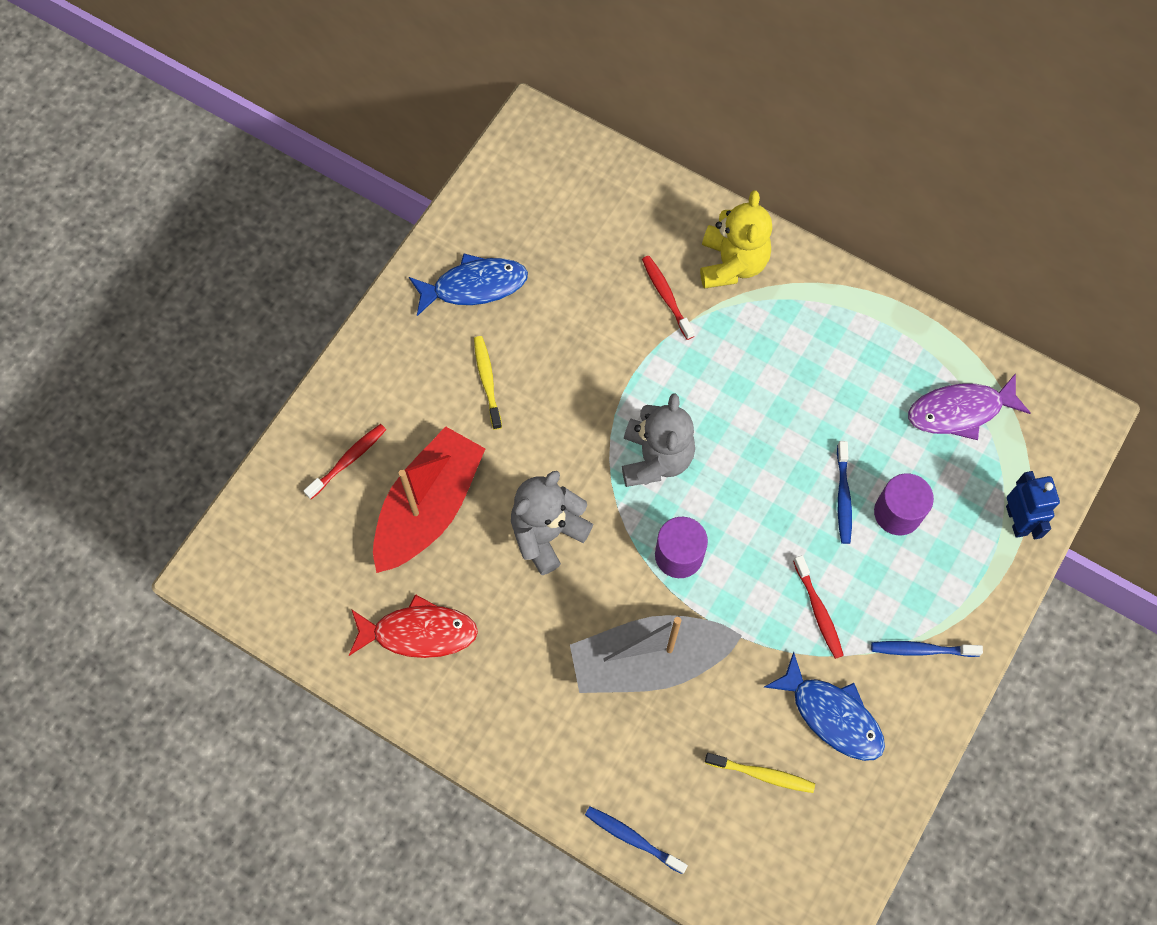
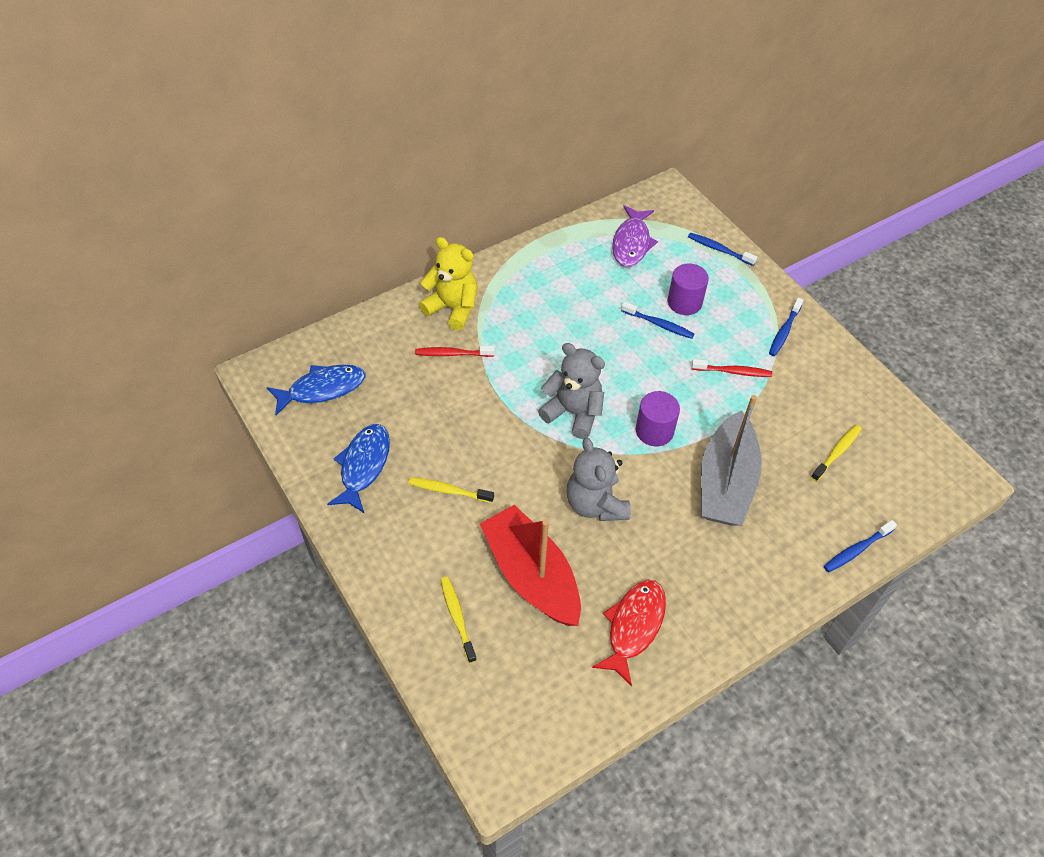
camera: 65 degrees left, 15 degrees down
red toothbrush [304,424,386,499] -> yellow toothbrush [440,577,477,663]
blue fish [764,652,885,761] -> blue fish moved to [267,364,365,415]
blue robot [1006,471,1060,539] -> blue toothbrush [688,232,757,266]

